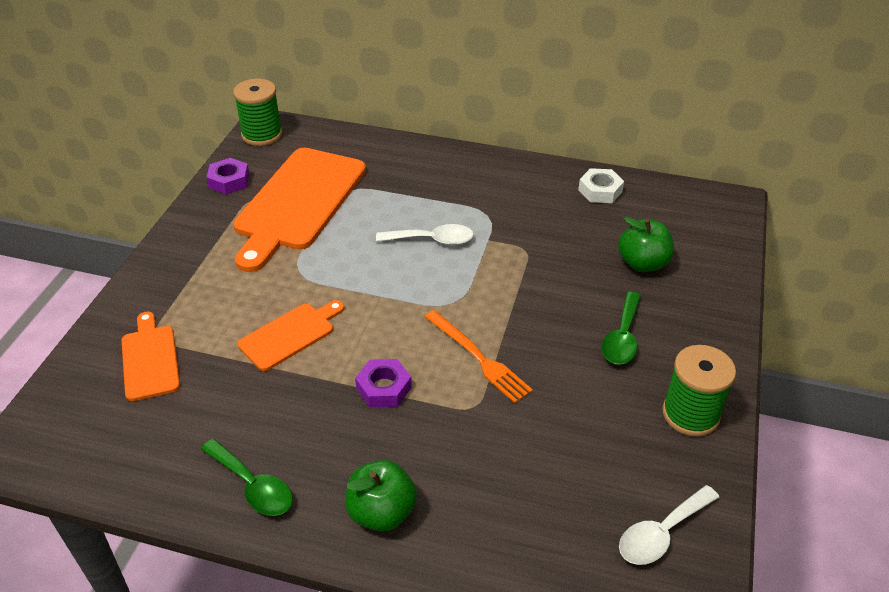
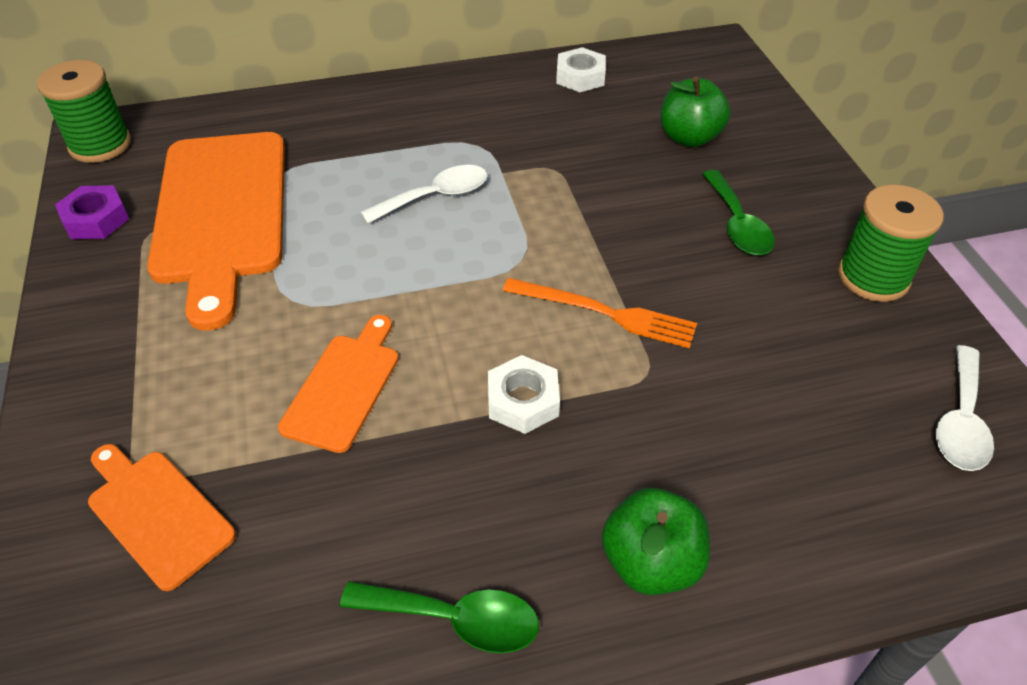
camera: 30 degrees left, 5 degrees up
purple nut [355,359,412,408] -> white nut [488,355,560,434]

